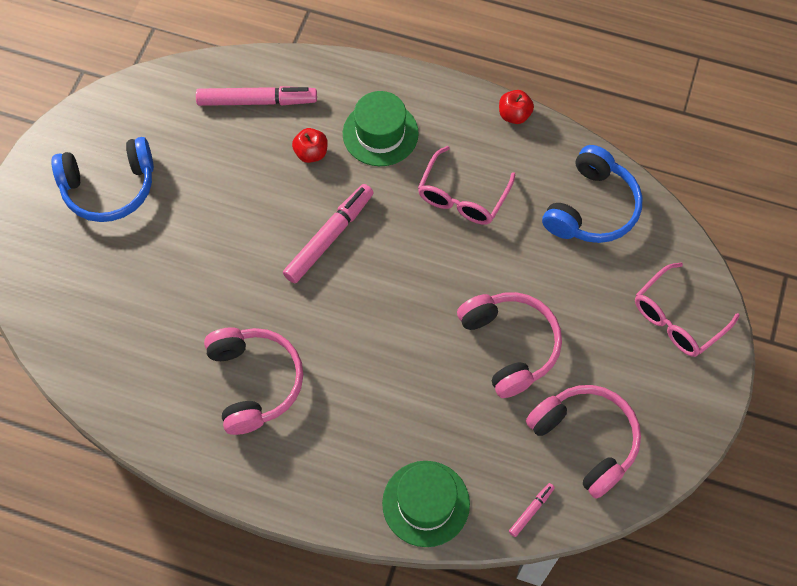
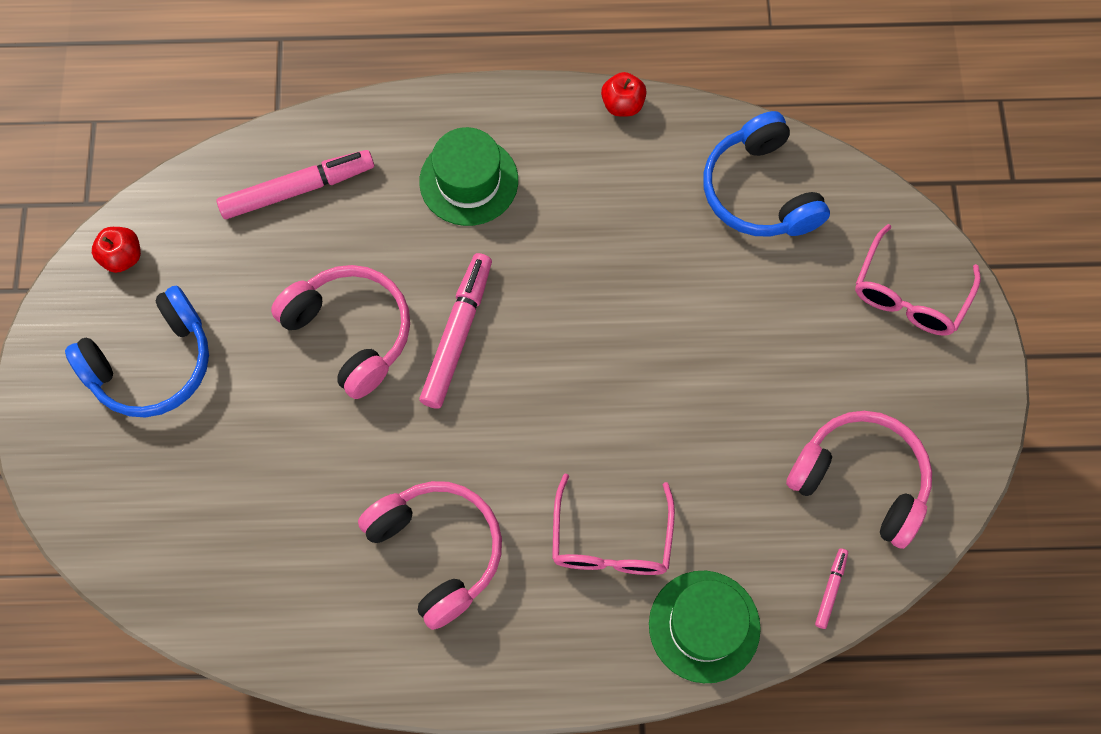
camera: 20 degrees left, 5 degrees up
red apple [292,128,328,163] -> red apple moved to [92,227,141,273]
pink glasses [418,146,515,225] -> pink glasses moved to [552,474,675,575]
pink headphones [457,292,562,398] -> pink headphones moved to [271,265,410,399]
blue headphones [542,145,643,243] -> blue headphones turned 150 degrees clockwise [703,111,830,237]

